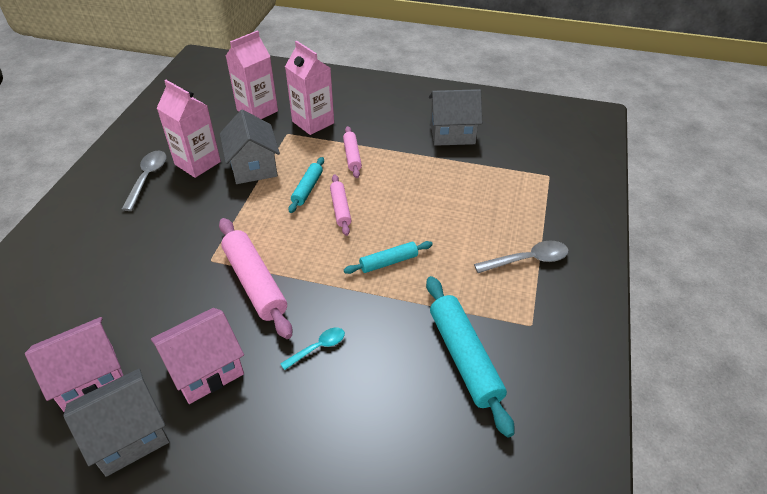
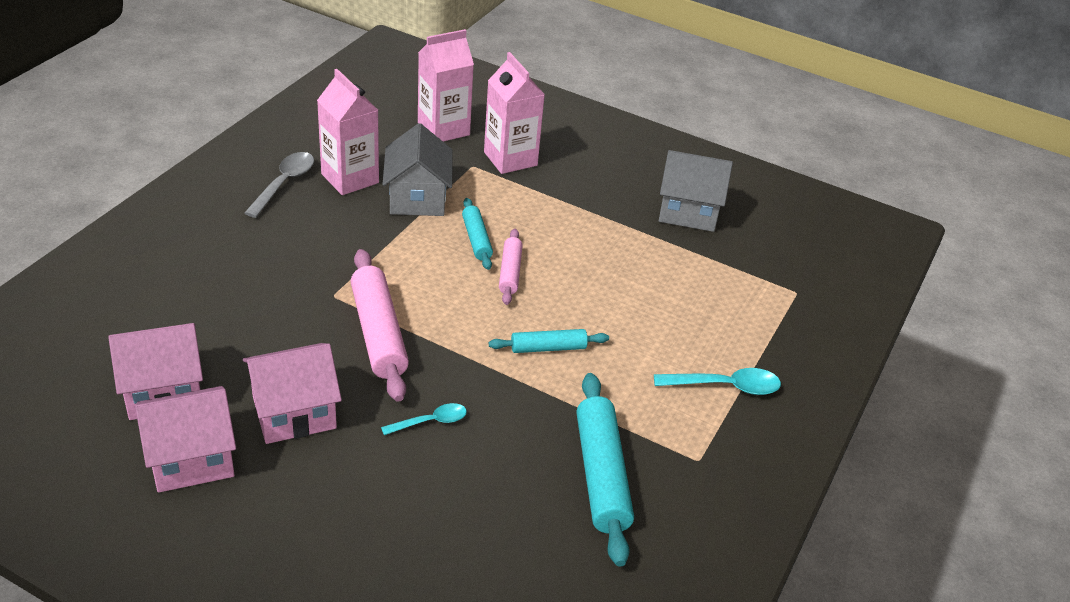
camera: 10 degrees right, 5 degrees down
grey house [63,369,170,477] -> pink house [135,386,236,493]
turquoise rolling pin [288,157,324,213] -> turquoise rolling pin turned 45 degrees counterclockwise [462,198,493,270]
pink rolling pin [343,126,362,178] -> none
grey spoon [474,241,569,273] -> turquoise spoon [654,368,781,395]

